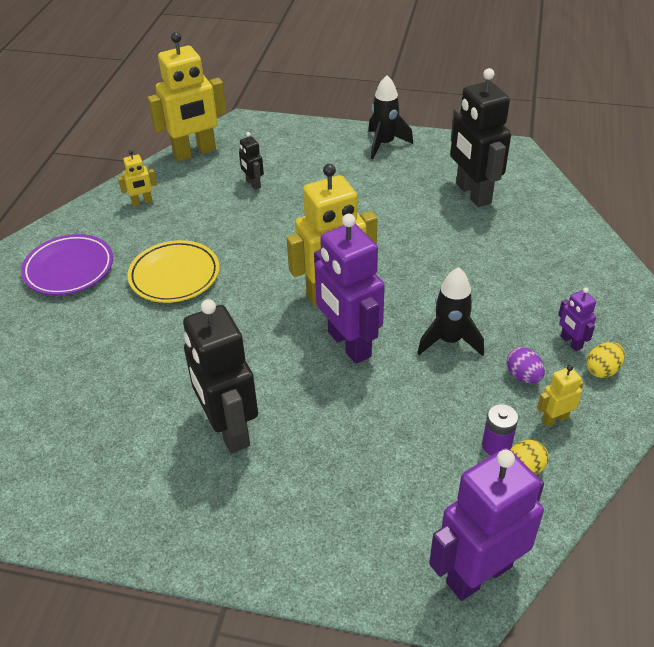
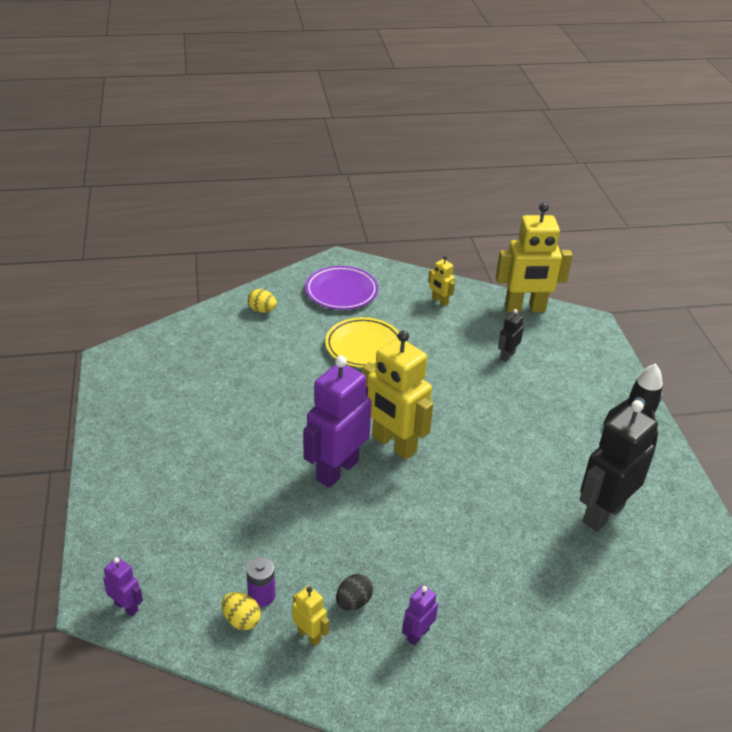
camera: 65 degrees right, 5 degrees down
yellow robot [147,32,227,161] -> yellow robot turned 45 degrees counterclockwise [496,203,573,313]
black robot [183,299,258,453] -> none
black rocket [417,267,484,356] -> none
purple robot [429,448,544,601] -> purple robot [103,557,143,616], size x0.45
purple egg [507,347,545,384] -> black egg [336,574,373,610]
yellow egg [586,342,625,378] -> yellow egg moved to [247,289,277,313]

